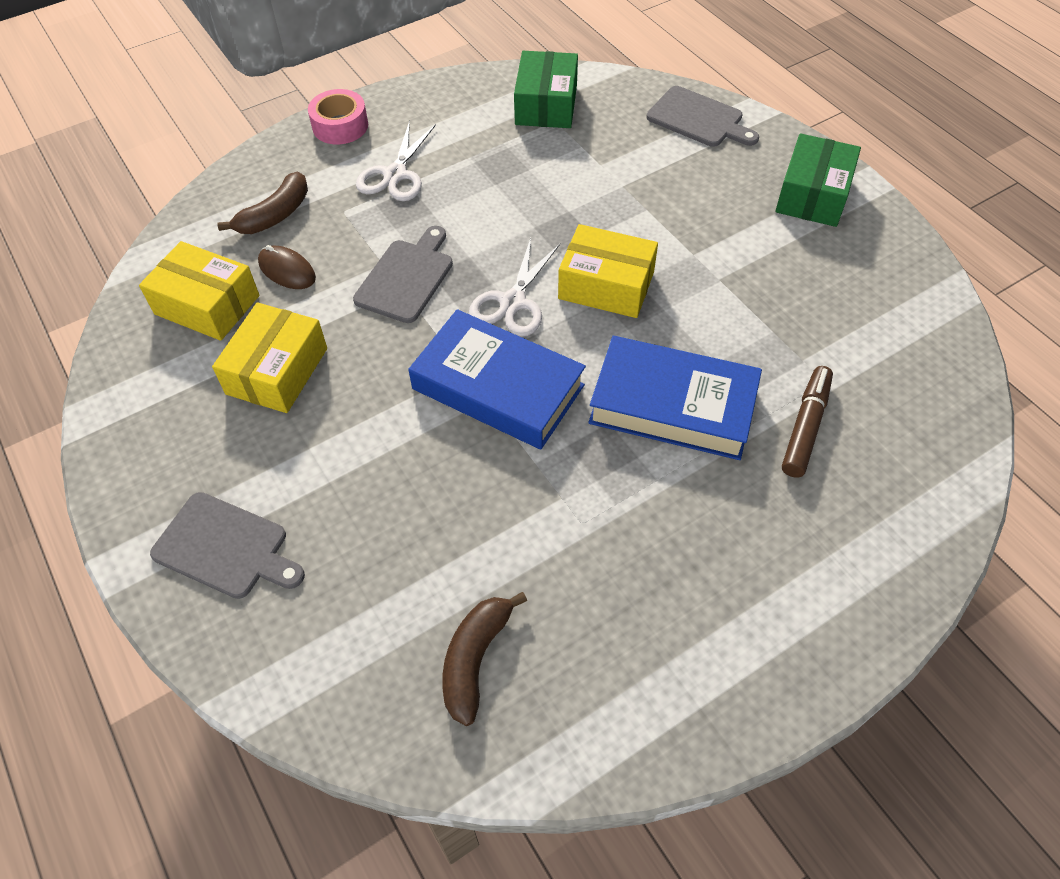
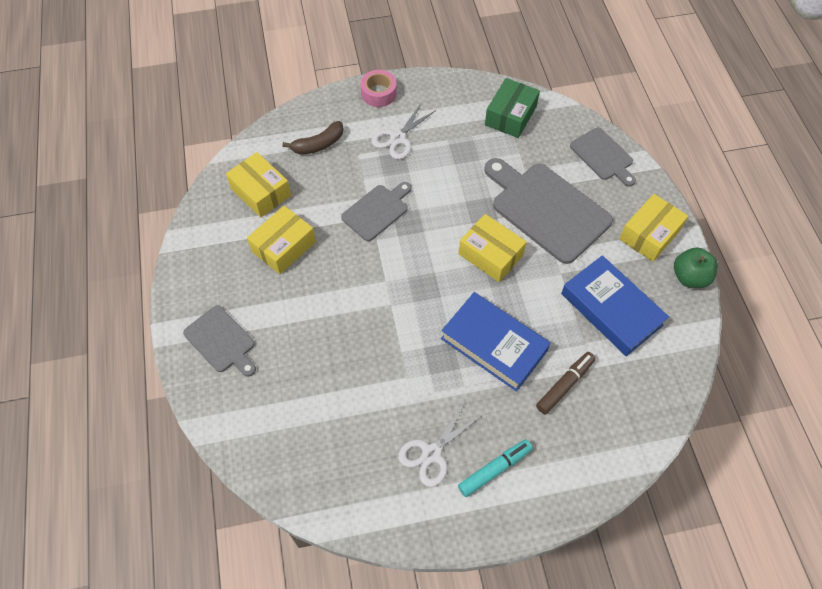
camera: 20 degrees right, 5 degrees up
brown mouse [258,245,316,289] -> none
blue book [408,309,586,449] -> blue book moved to [561,255,669,356]
brown banana [442,592,527,726] -> none
white scissors [469,238,560,337] -> white scissors moved to [398,403,481,487]
green box [776,134,861,227] -> yellow box [619,194,688,262]
none -> turquoise marker [458,439,533,497]
none -> grey cutting board [484,158,613,264]
none -> green apple [674,248,718,288]

